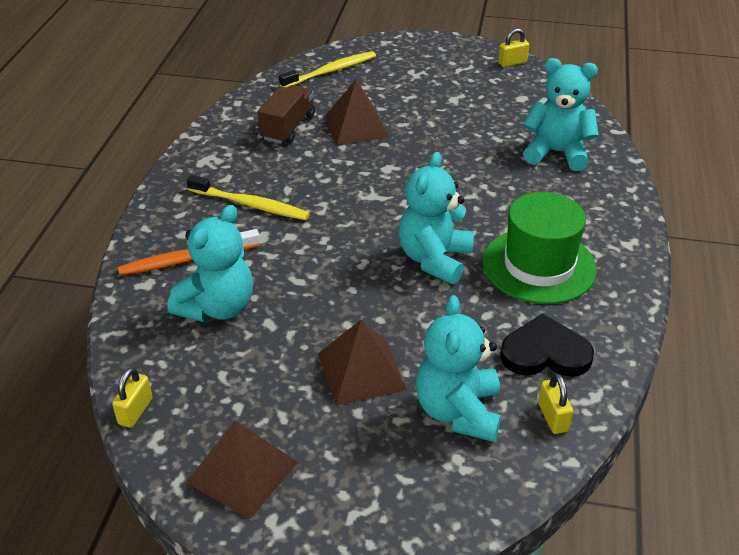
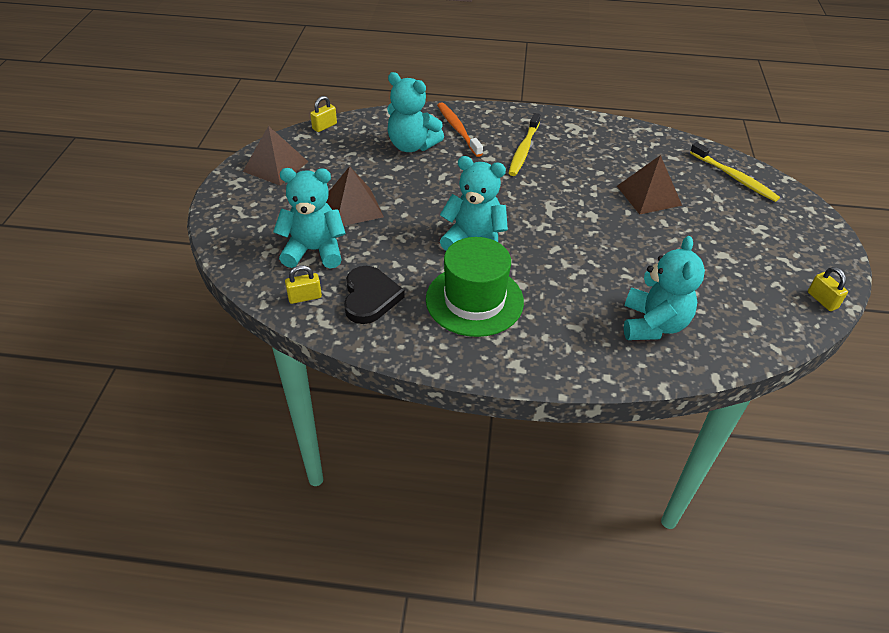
camera: 85 degrees right, 5 degrees up
yellow padlock [112,367,153,428] -> yellow padlock turned 60 degrees counterclockwise [310,96,337,132]
brown truck [258,85,315,144] -> none

